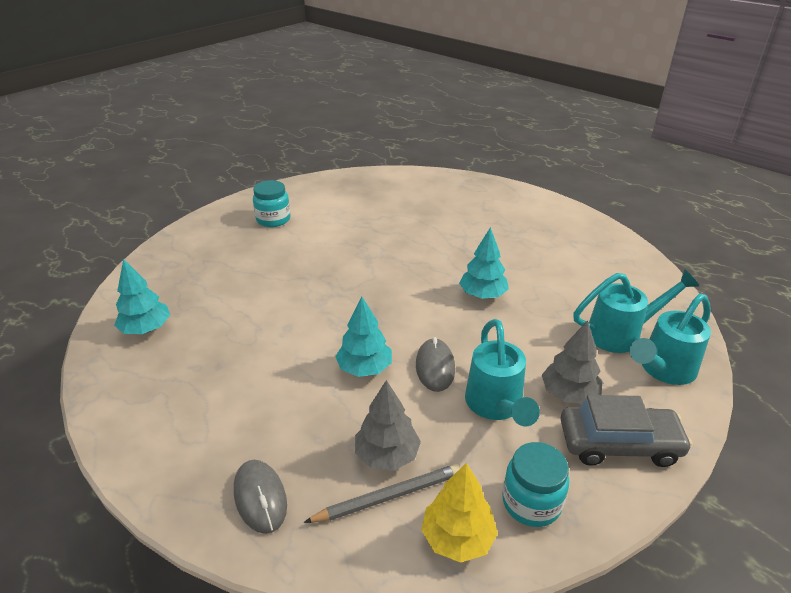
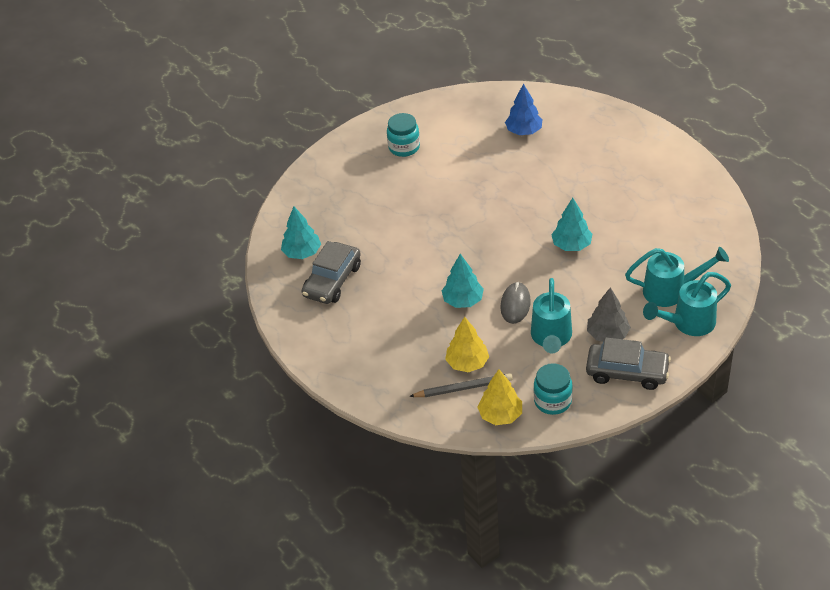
camera: 15 degrees right, 10 degrees up
grey mouse [234,460,287,534] -> none
grey tree [355,380,421,471] -> yellow tree [445,317,489,373]
none -> grey car [302,241,361,304]
none -> blue tree [505,84,543,135]

